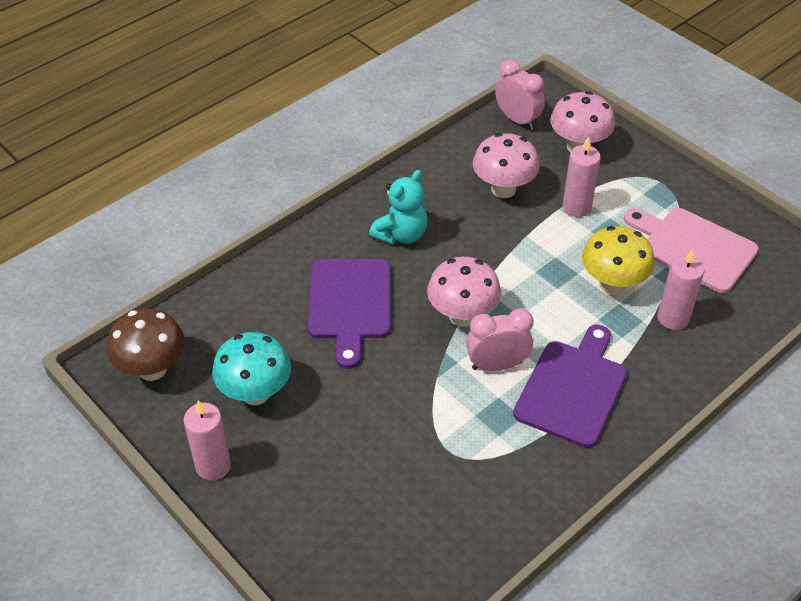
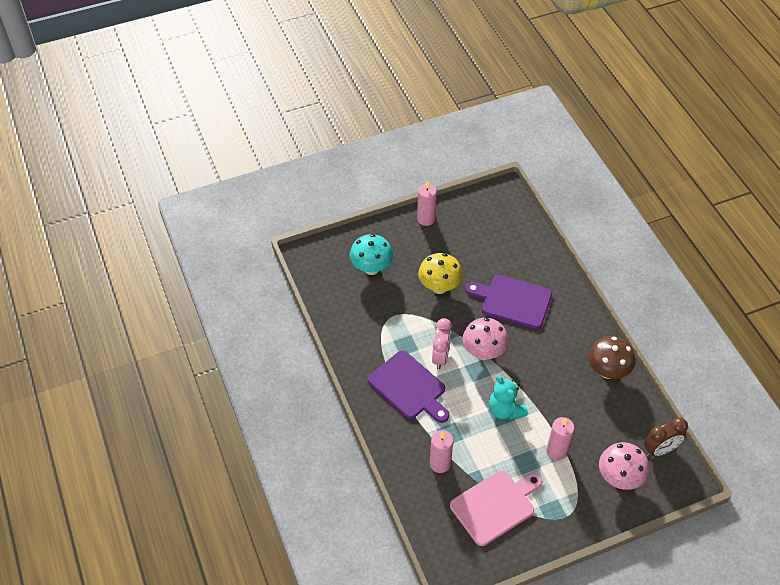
camera: 110 degrees right, 5 degrees up
brown mushroom [107,309,185,381] -> brown mushroom moved to [588,336,635,379]
turquoise mushroom [212,332,291,405] -> turquoise mushroom moved to [350,234,393,275]
turquoise teddy bear [369,170,428,244] -> turquoise teddy bear moved to [489,375,528,420]
pink mushroom [473,133,540,198] -> none
pink clock [495,59,545,130] -> brown clock [644,417,688,456]
yellow mushroom [582,226,655,295] -> yellow mushroom moved to [418,253,462,294]

